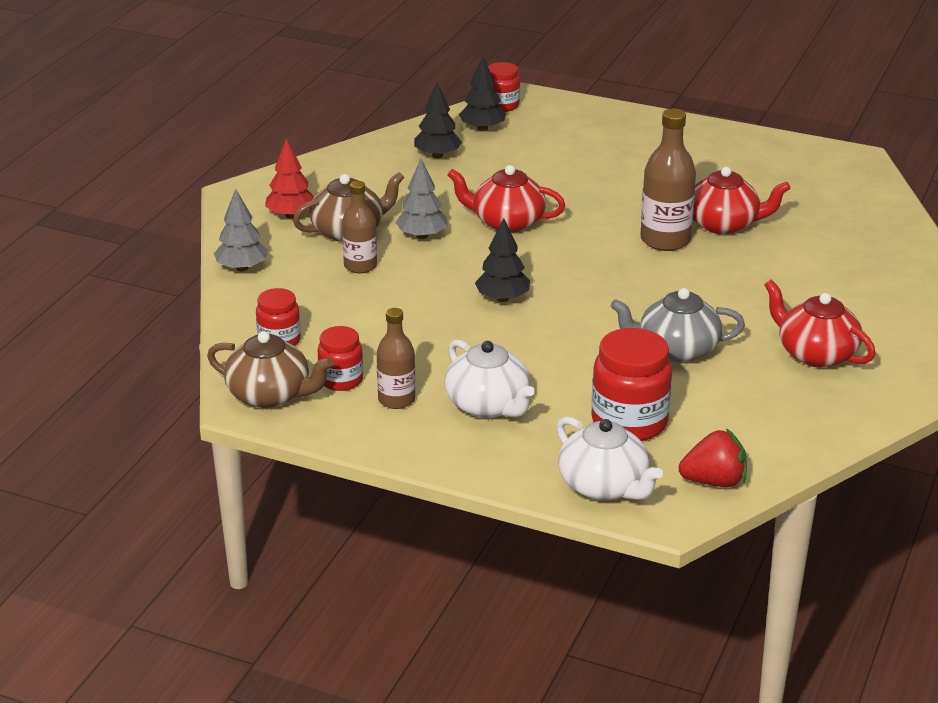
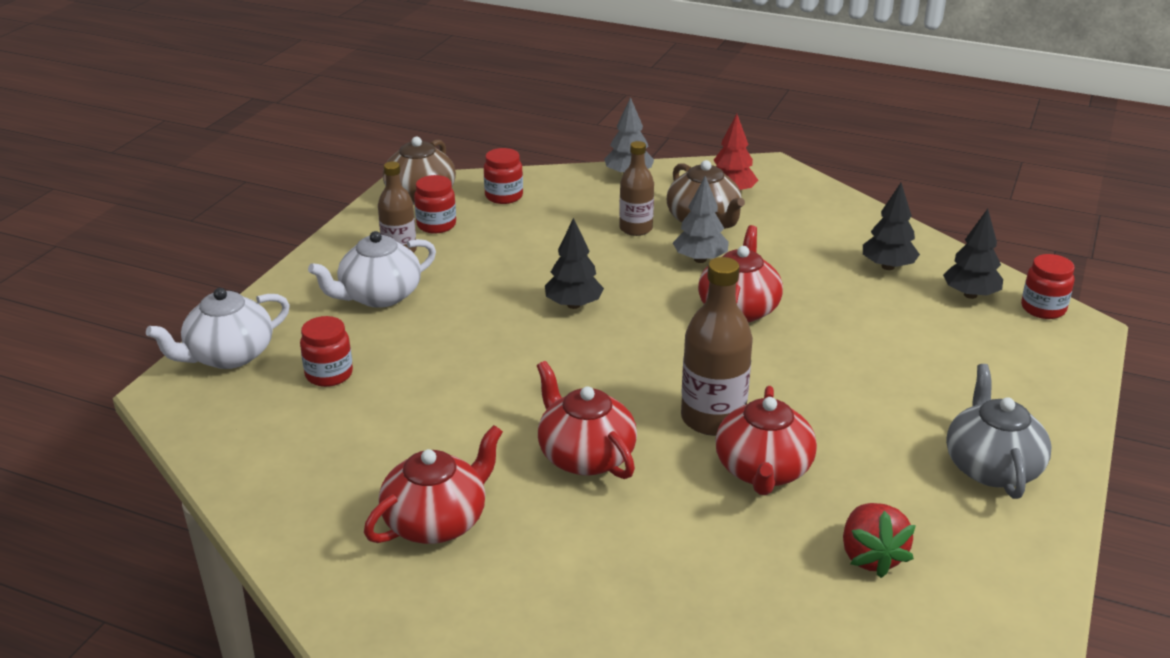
camera: 90 degrees right, 0 degrees up
red jar [591,328,672,441] -> red jar [300,316,353,387], size x0.59
grey teapot [610,288,745,363] -> grey teapot moved to [946,364,1051,499]
red strawberry [678,428,747,487] -> red strawberry moved to [843,503,916,578]
none -> red teapot [537,361,637,479]

